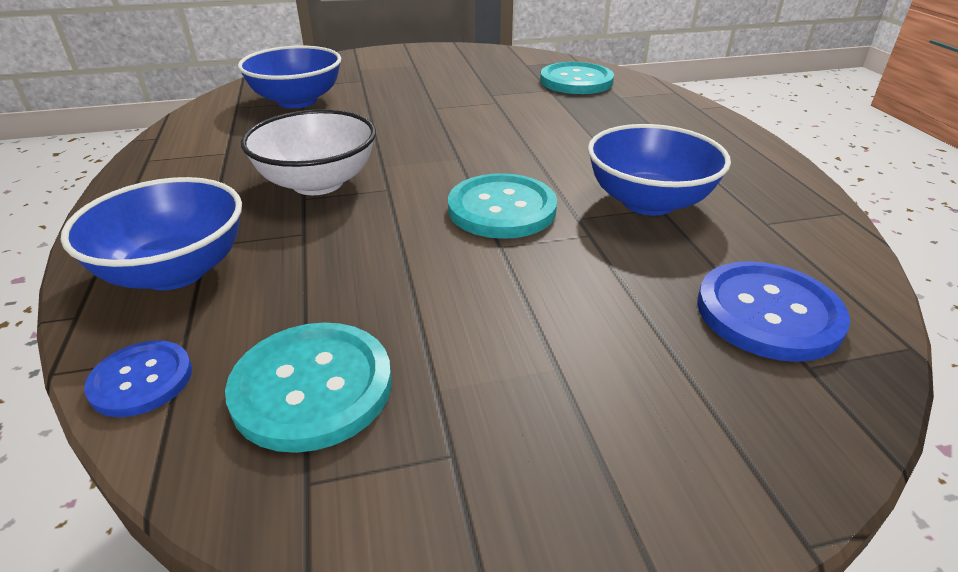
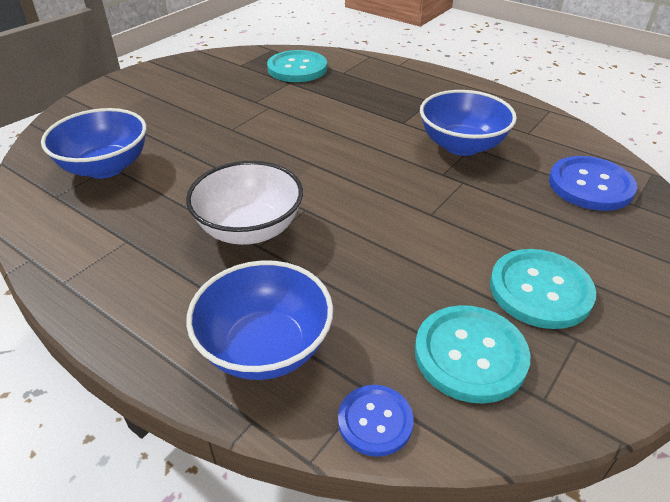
camera: 40 degrees left, 5 degrees up
turquoise button [448,173,557,239] -> turquoise button moved to [490,249,596,329]

